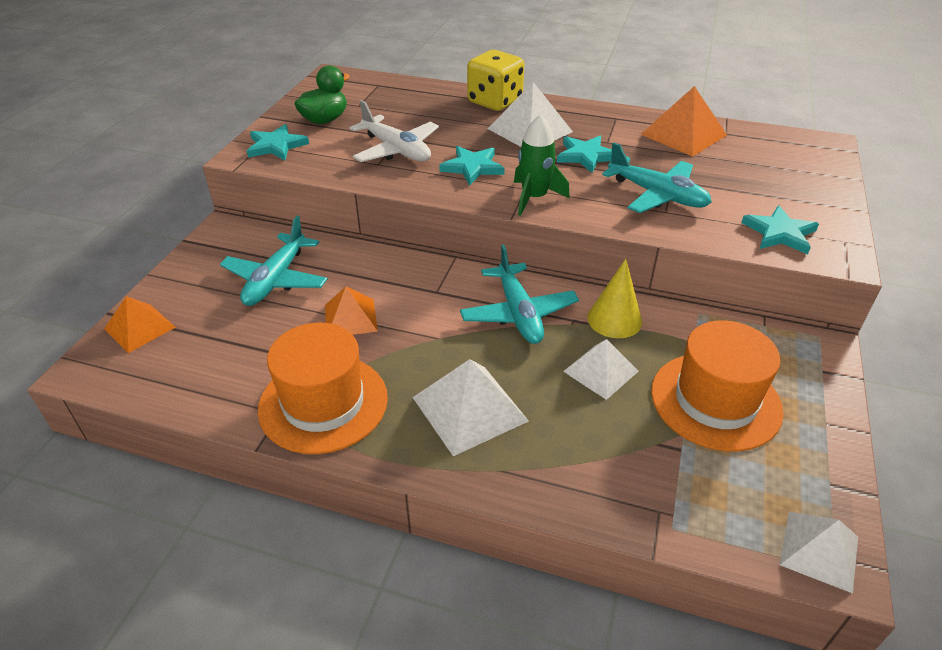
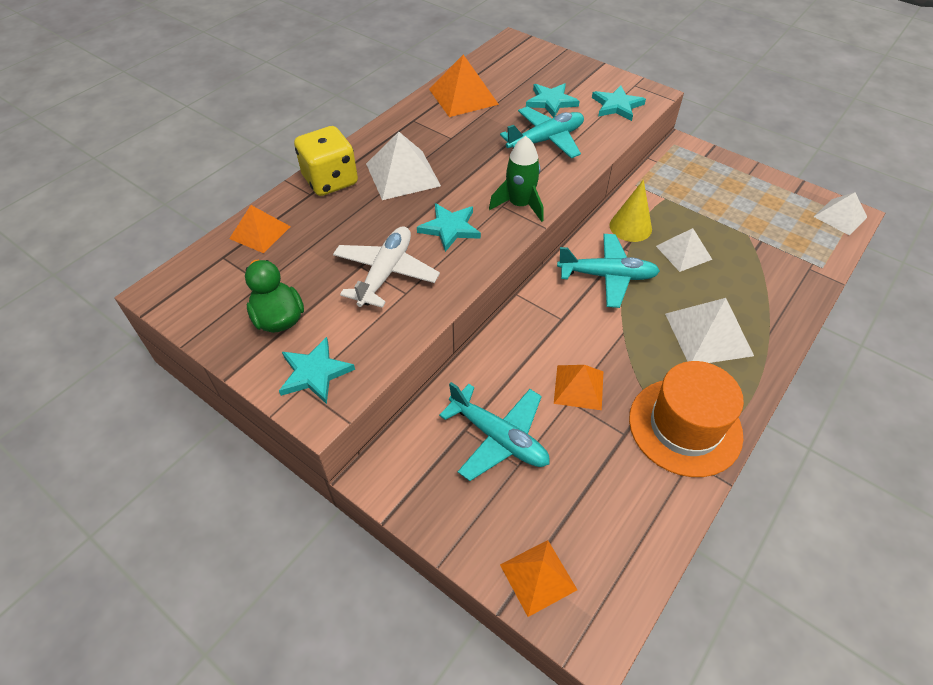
camera: 70 degrees left, 10 degrees up
white plane [349,100,439,162] -> white plane turned 45 degrees counterclockwise [333,226,440,308]
turquoise star [557,136,612,173] -> turquoise star moved to [526,83,579,118]
orange hat [651,320,784,452] -> none
none -> orange pyramid [229,205,291,253]

